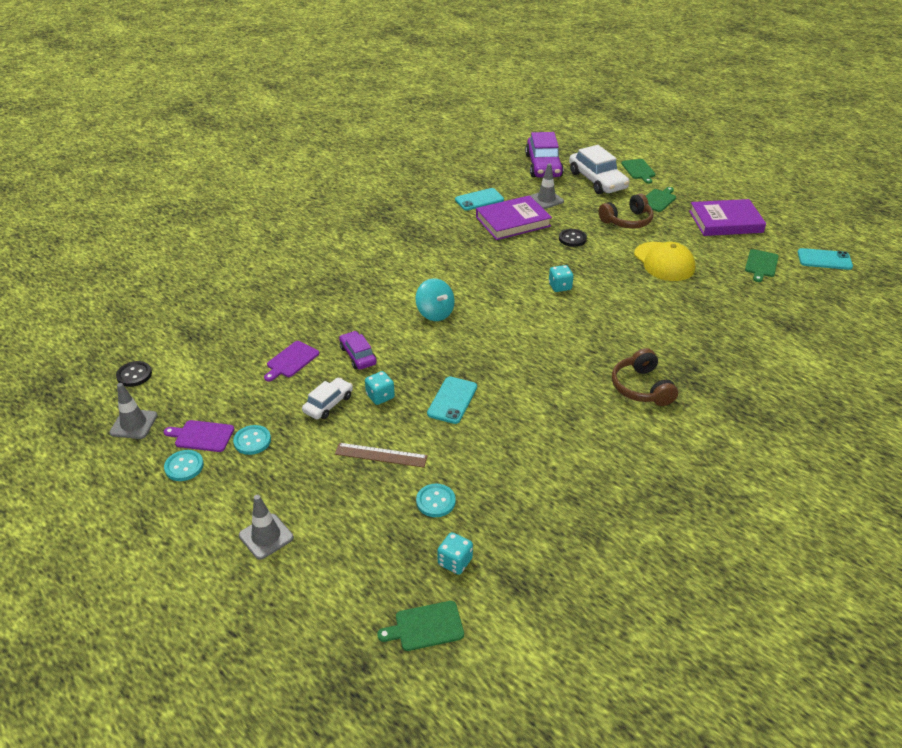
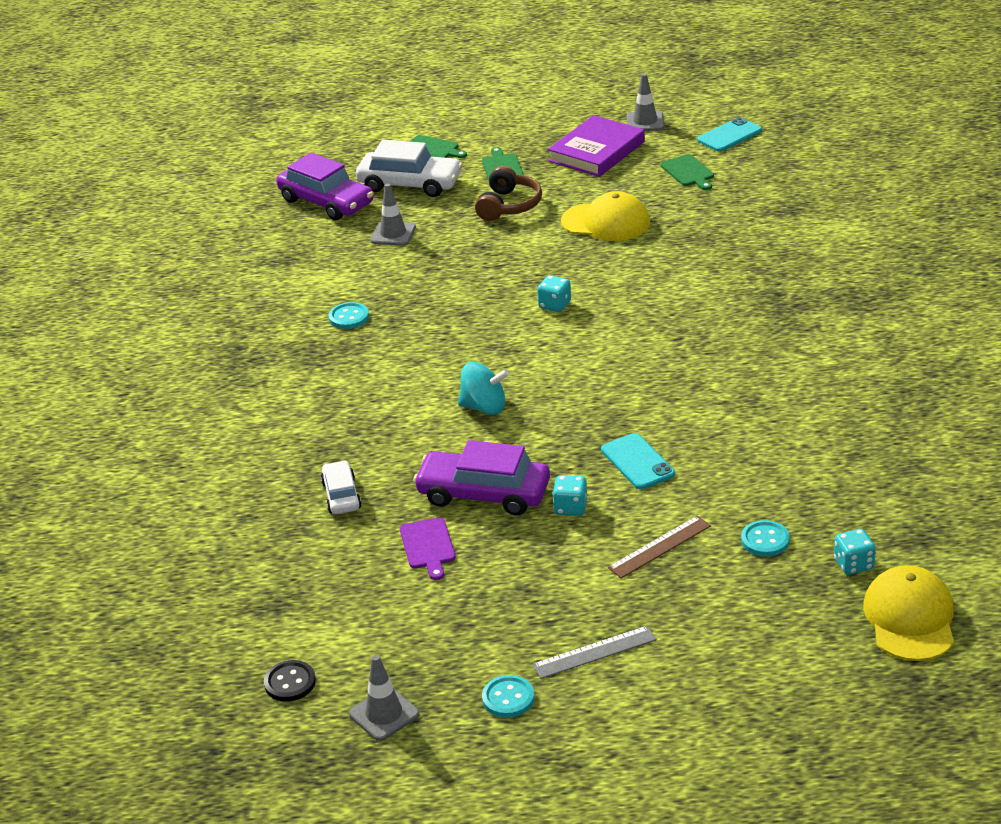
camera: 45 degrees left, 5 degrees down
purple cutting board [164,420,234,452] -> none
turquoise button [233,425,271,455] -> turquoise button moved to [329,302,369,329]
grey traffic cone [239,495,294,560] -> grey traffic cone moved to [627,73,664,131]
white car [302,378,353,420] -> white car moved to [321,460,362,514]
purple car [339,331,377,370] -> purple car [413,440,550,515], size x1.78
green cutting board [377,601,464,651] -> yellow cap [863,565,954,661]
turquoise phone [455,188,504,211] -> none
purple book [476,195,552,240] -> none
black button [559,229,587,247] -> none
brown headphones [612,348,678,406] -> none
none -> grey ruler [532,626,657,679]

